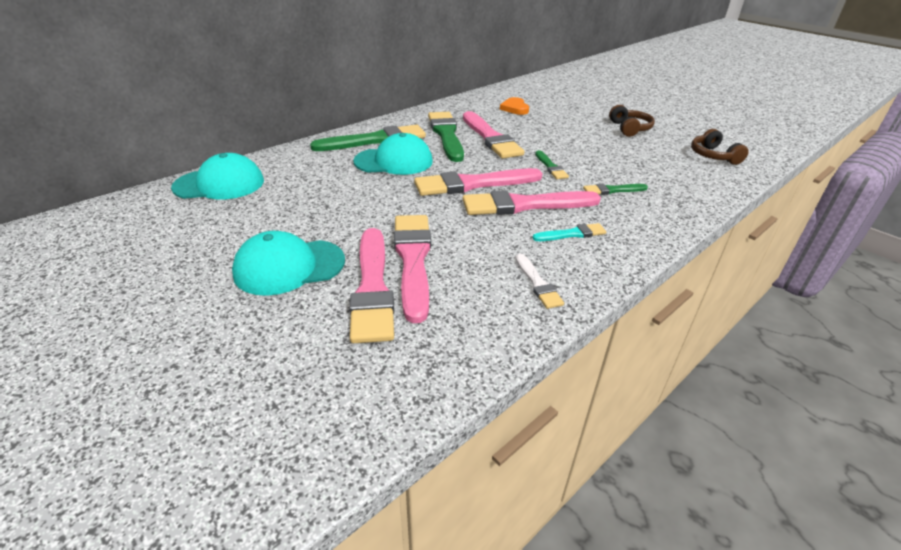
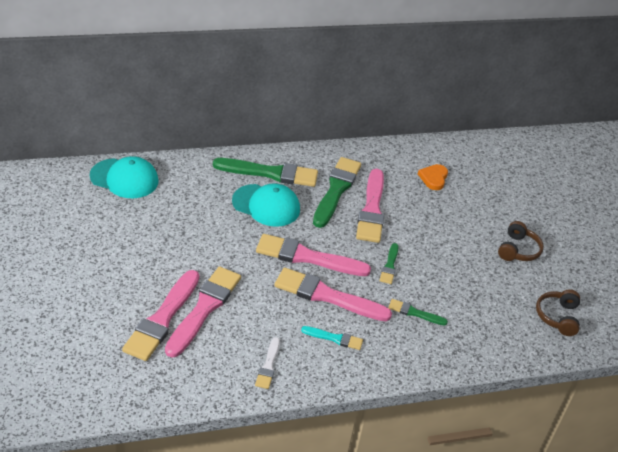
camera: 25 degrees right, 5 degrees up
turquoise cap [232,231,345,296] -> none

